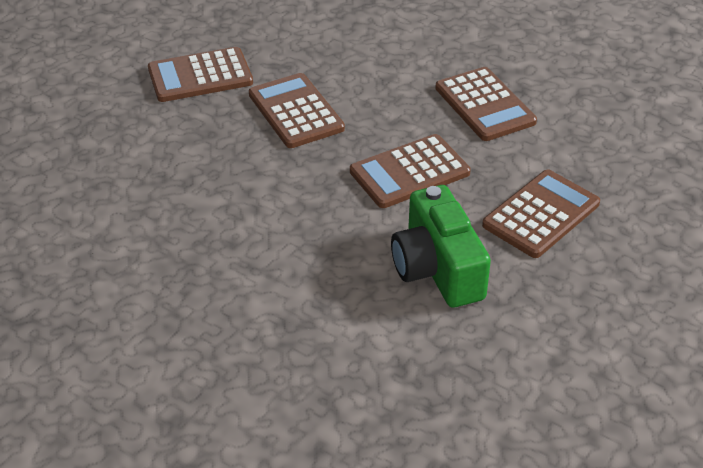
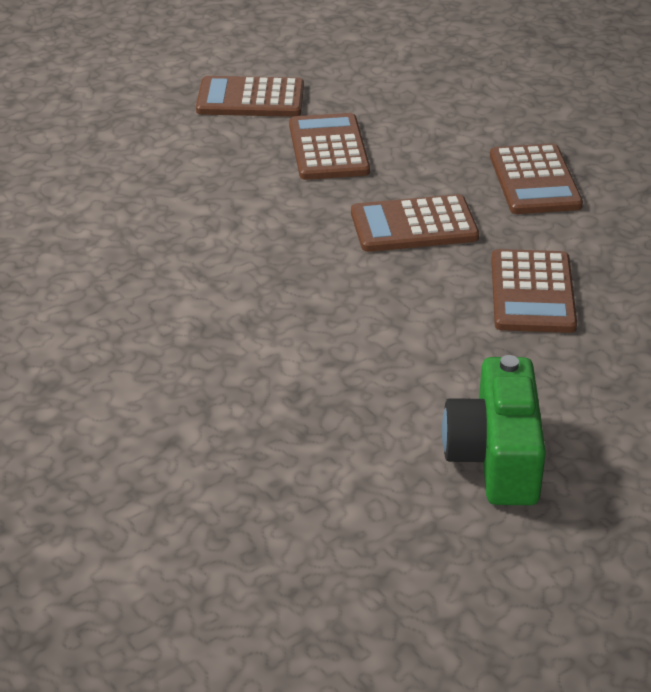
camera: 20 degrees right, 5 degrees down
green camera [391,185,491,308] -> green camera moved to [442,355,546,505]
brown calculator [482,170,600,258] -> brown calculator turned 120 degrees clockwise [491,249,577,333]

